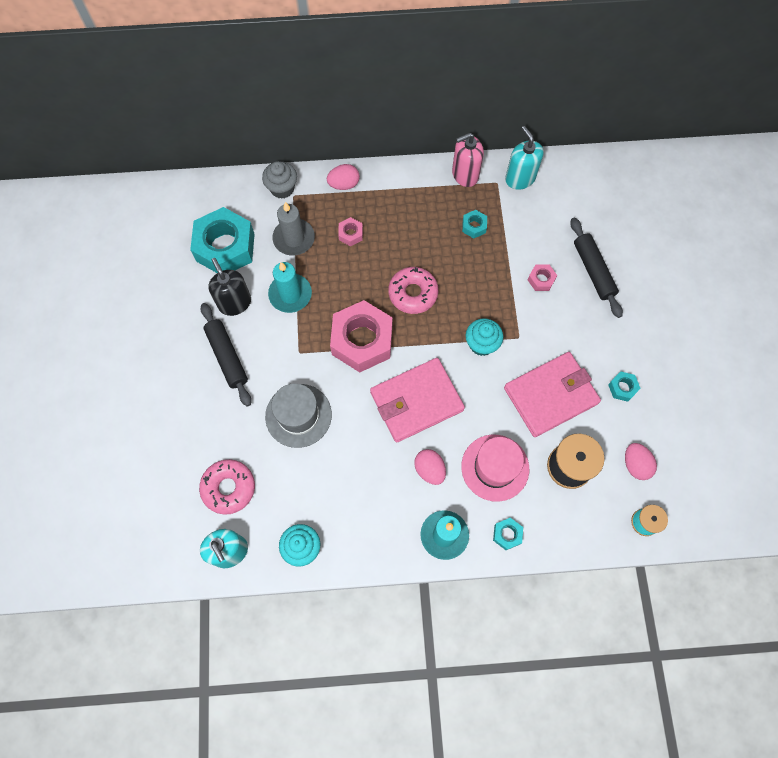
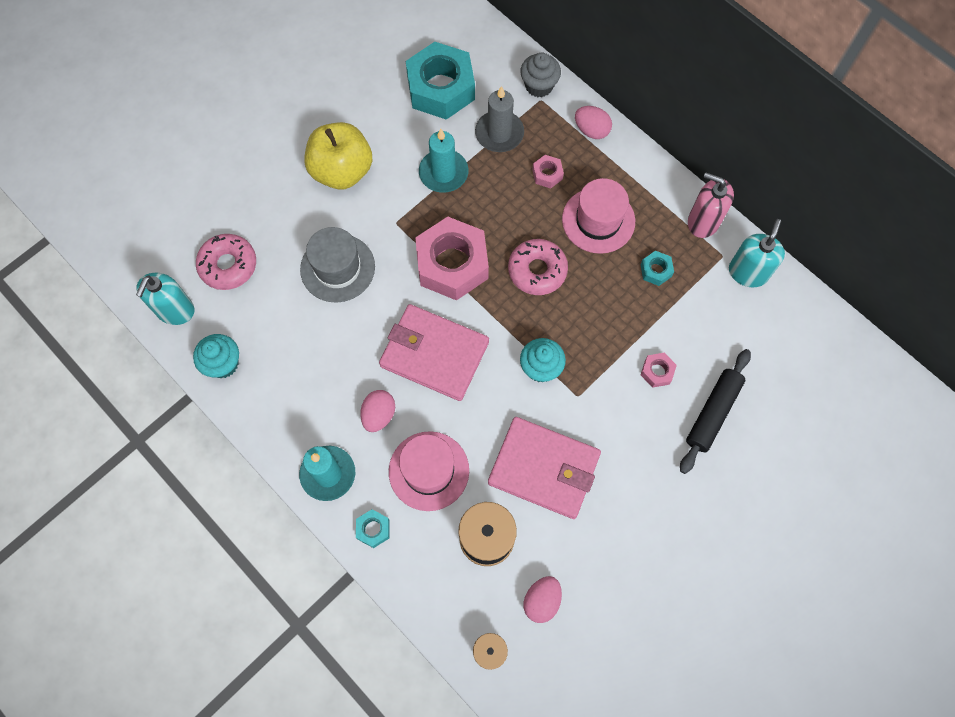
camera: 50 degrees right, 0 degrees up
black rolling pin [201,303,251,407] -> yellow apple [305,122,372,190]
black soap dispenser [209,258,251,316] -> none
turquoise nut [608,371,641,402] -> none
none -> pink hat [562,178,635,254]

